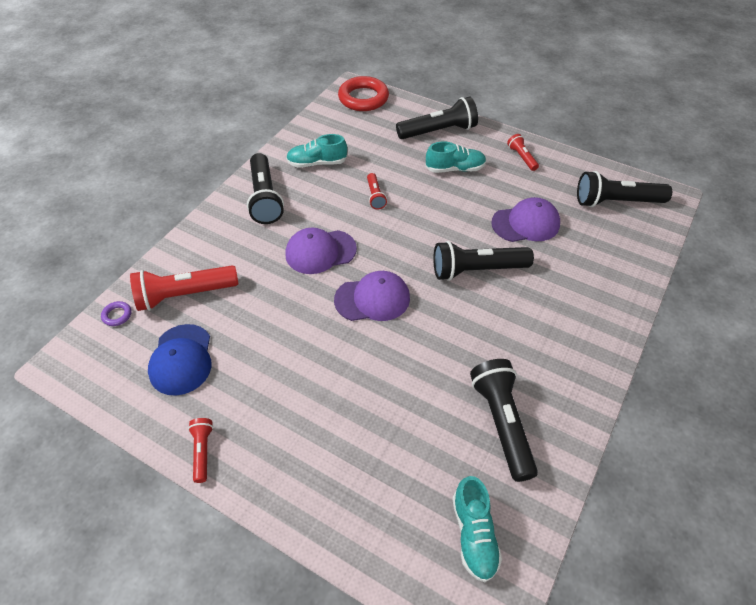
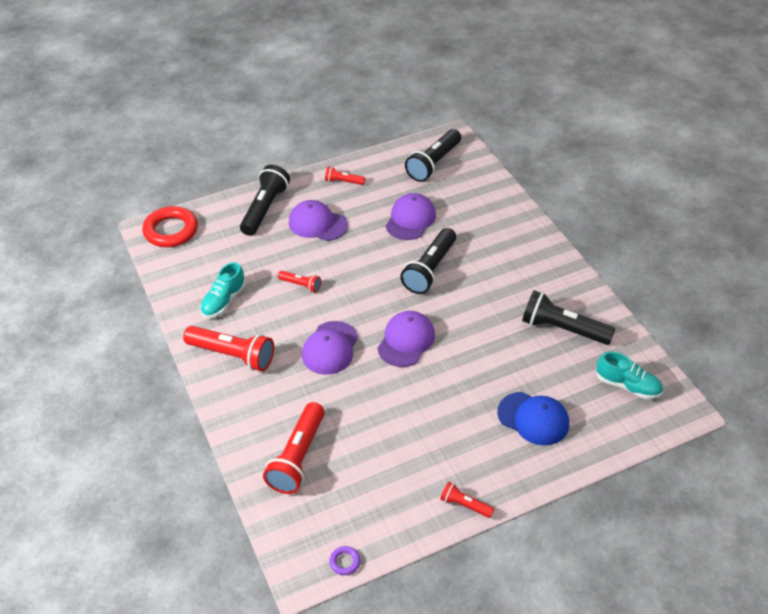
camera: 55 degrees left, 5 degrees down
purple ring [101,301,131,326] -> purple ring moved to [329,546,360,575]
blue cap [148,324,212,396] -> blue cap moved to [497,392,569,445]
black flashlight [247,153,284,224] -> red flashlight [183,326,274,371]
turquoise shoe [425,142,486,173] -> purple cap [289,200,348,241]

